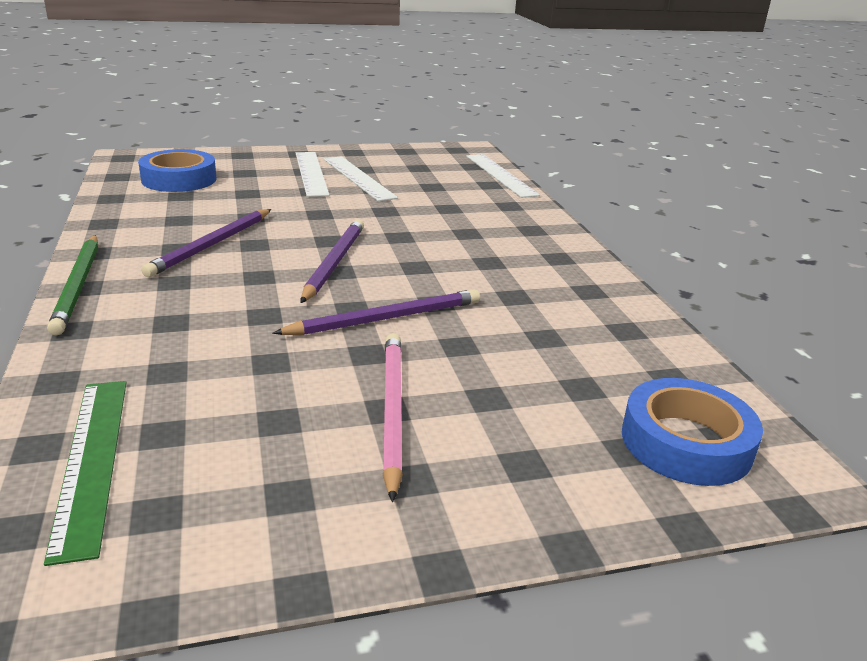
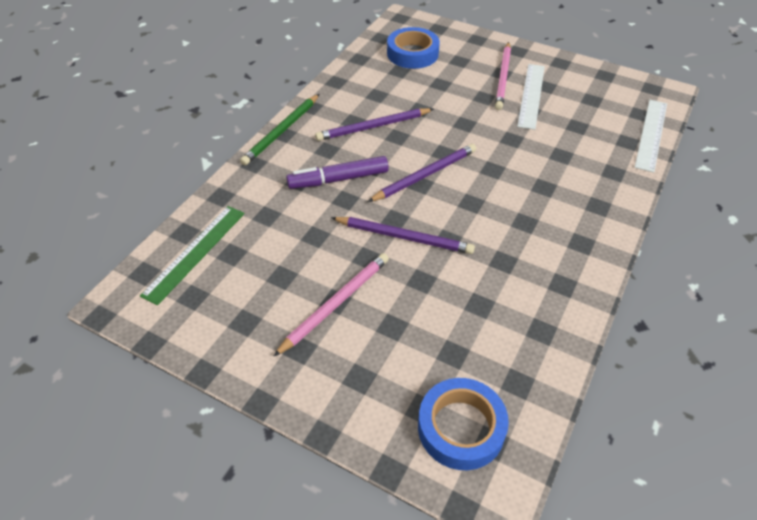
camera: 45 degrees right, 20 degrees up
white ruler [296,152,330,197] -> pink pencil [495,42,511,110]
none -> purple marker [286,156,389,189]

